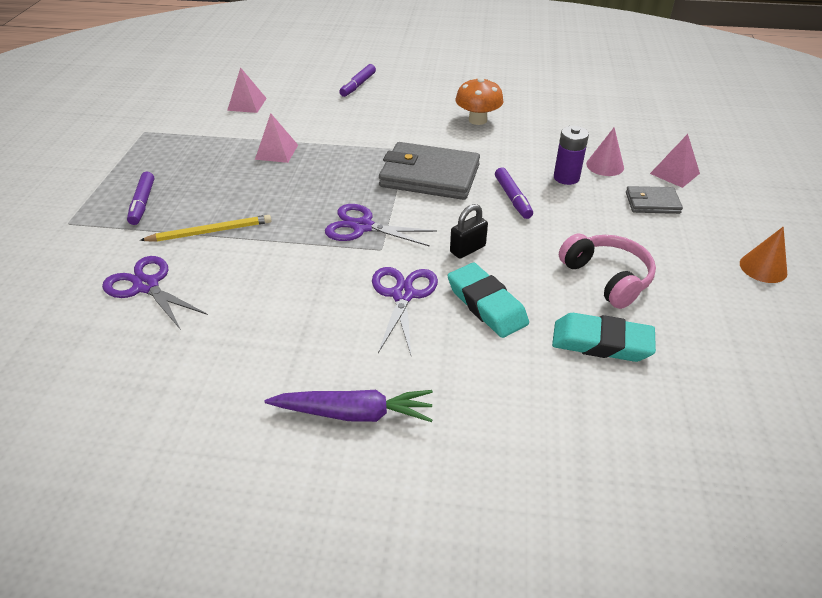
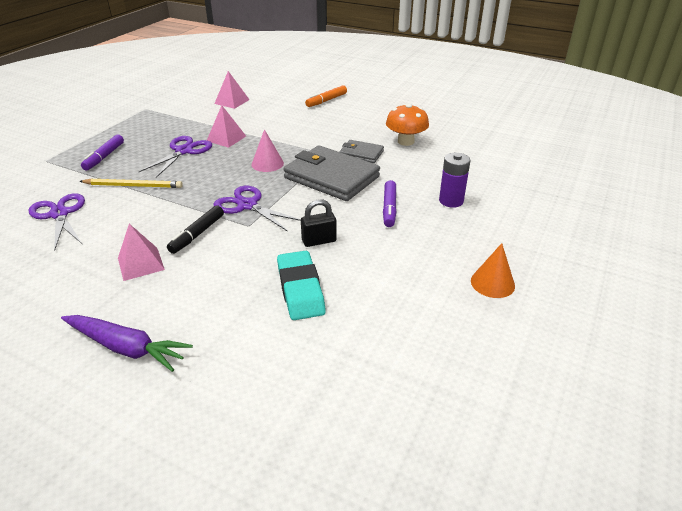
camera: 20 degrees right, 5 degrees down
purple marker [339,64,376,97] -> orange marker [305,85,347,107]
purple scissors [372,267,438,355] -> purple scissors moved to [139,136,212,178]
turquoise eraser [552,313,656,362] -> none
pink headphones [559,234,656,309] -> none
pink cone [586,127,624,176] -> pink cone moved to [251,129,284,172]
grey wallet [626,186,683,214] -> grey wallet moved to [339,140,384,163]
pink pyramid [650,134,700,188] -> pink pyramid moved to [118,224,165,281]
orange cone [740,227,787,283] -> orange cone moved to [471,243,515,298]
none -> black marker [167,205,224,254]

